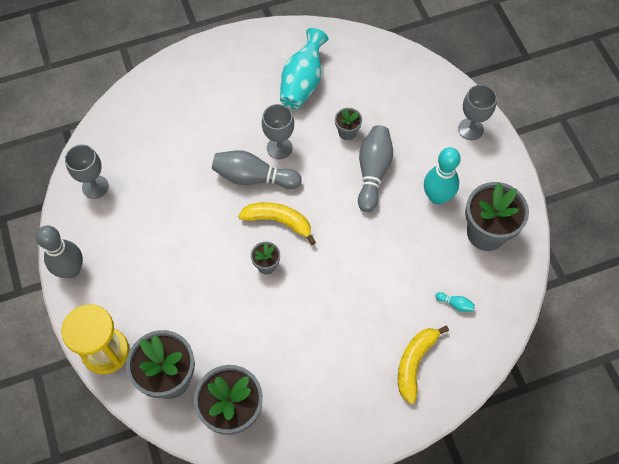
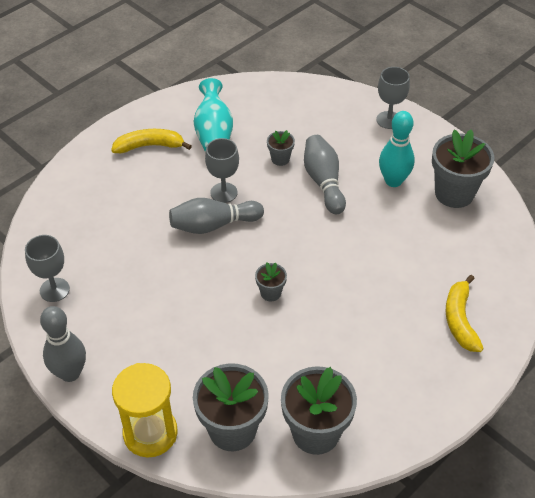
camera: 25 degrees left, 15 degrees down
yellow banana [238,202,316,245] -> yellow banana moved to [111,129,192,153]
turquoise bowling pin [435,292,475,312] -> none

